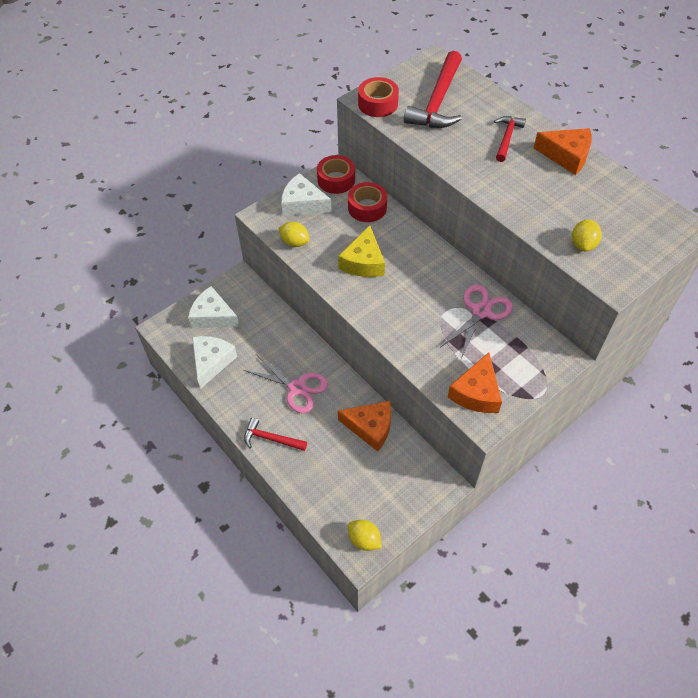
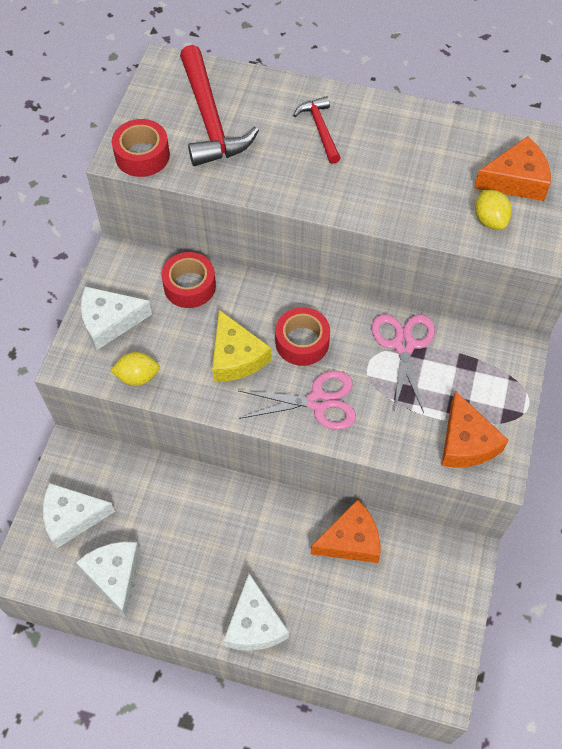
camera: 35 degrees left, 5 degrees up
pink scissors [244,354,328,413] -> pink scissors moved to [239,371,356,430]
red hammer [244,418,307,451] -> white cheese [224,574,289,651]
red tape [317,155,355,194] -> red tape moved to [275,307,330,366]
yellow lemon [348,520,382,551] -> none
orange cheese [534,128,592,175] -> orange cheese moved to [474,136,551,201]

